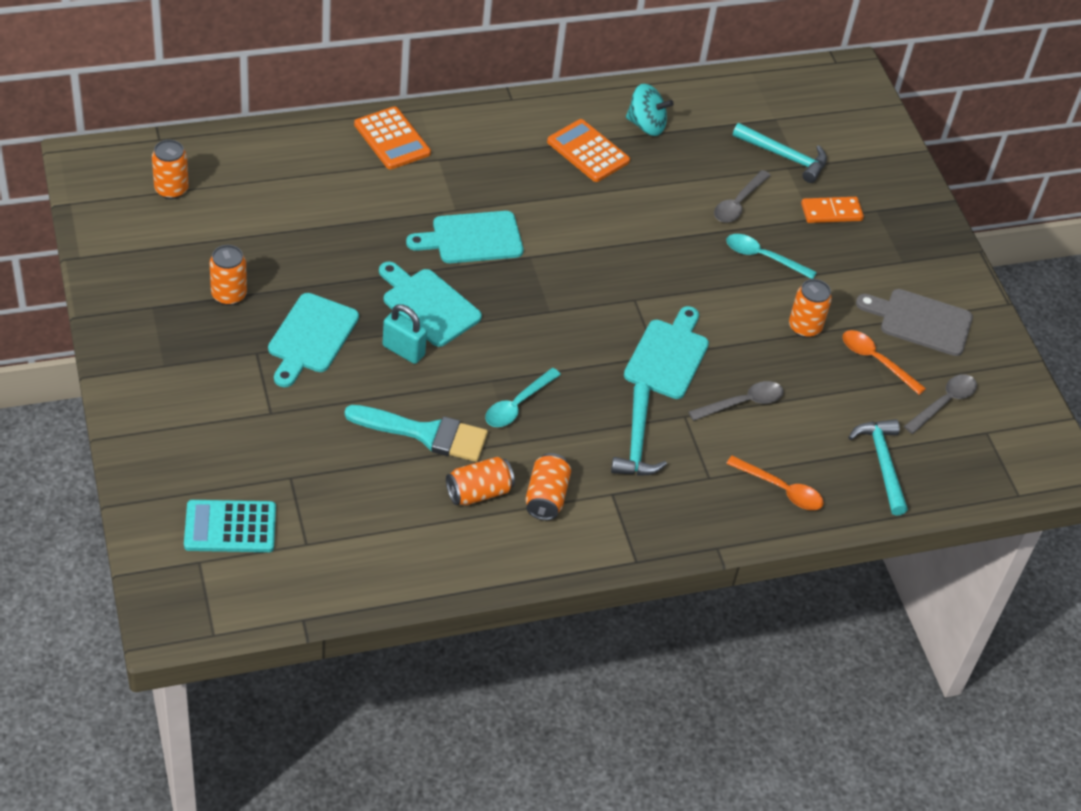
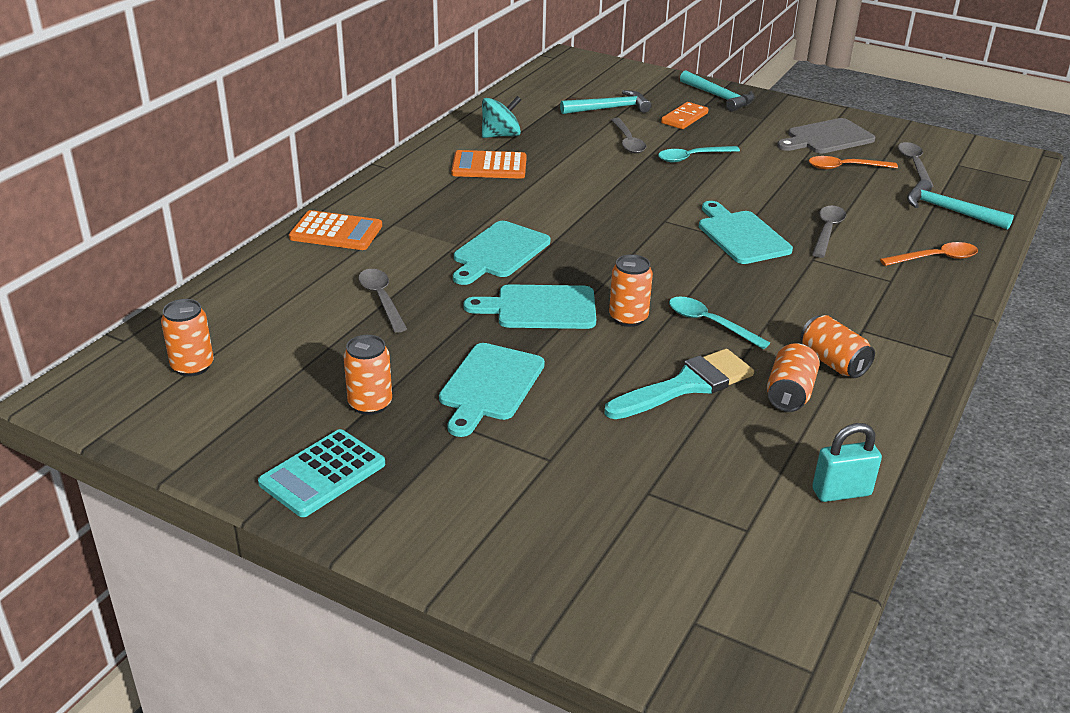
camera: 40 degrees left, 15 degrees down
turquoise calculator [184,500,276,552] -> turquoise calculator moved to [258,429,385,517]
turquoise cutting board [268,293,359,387] -> turquoise cutting board turned 45 degrees clockwise [439,343,545,437]
turquoise padlock [383,304,427,364] -> turquoise padlock moved to [812,423,882,502]
turquoise spoon [485,368,561,427] -> turquoise spoon turned 135 degrees clockwise [669,297,770,349]
turquoise hammer [611,383,667,476] -> turquoise hammer moved to [680,71,755,112]
orange can [789,279,832,338] -> orange can moved to [609,254,653,327]
none -> grey spoon [358,269,407,333]

